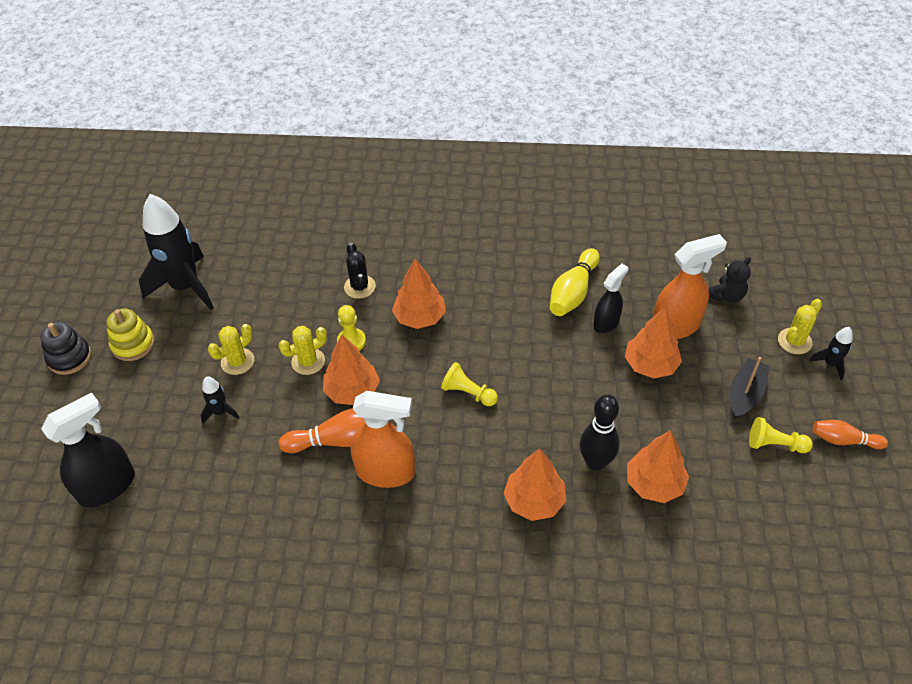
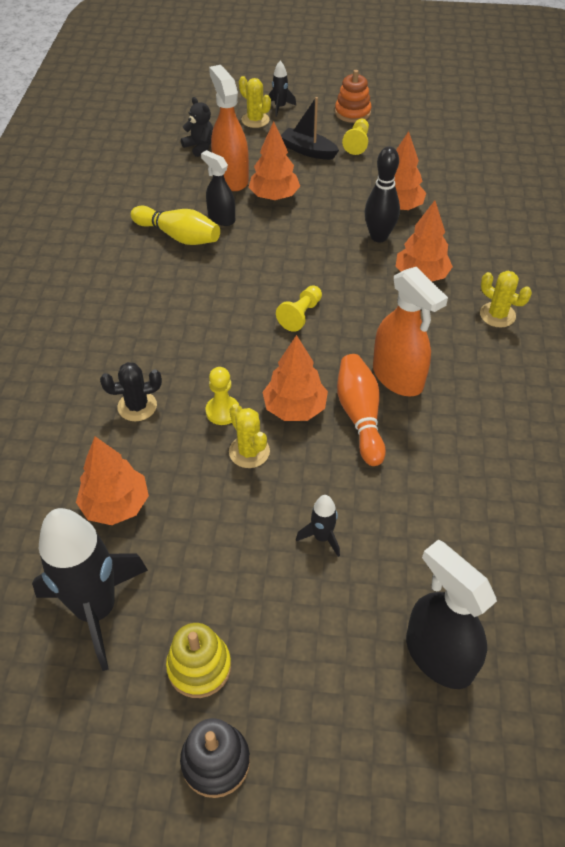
camera: 90 degrees left, 0 degrees up
yellow cactus [208,324,254,375] -> yellow cactus moved to [480,271,532,327]
orange spray bottle [351,391,415,488] -> orange spray bottle turned 135 degrees clockwise [373,267,448,397]
orange tree [392,259,446,329] -> orange tree moved to [76,436,149,525]
orange bowling pin [812,420,888,449] -> orange stacking toy [335,70,371,123]

